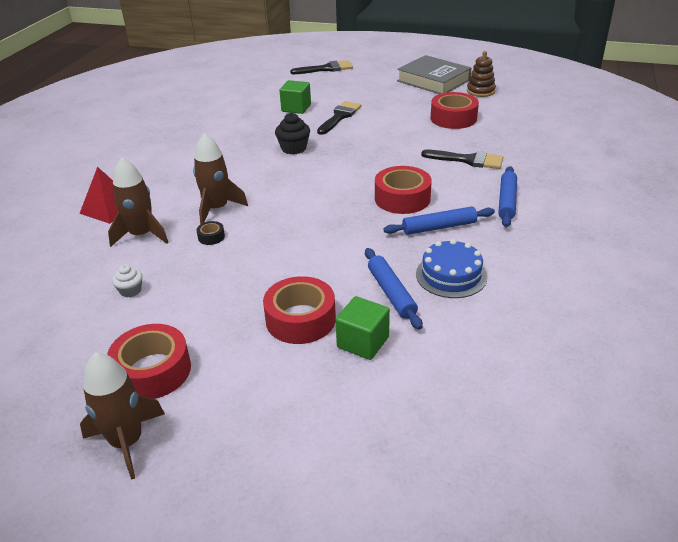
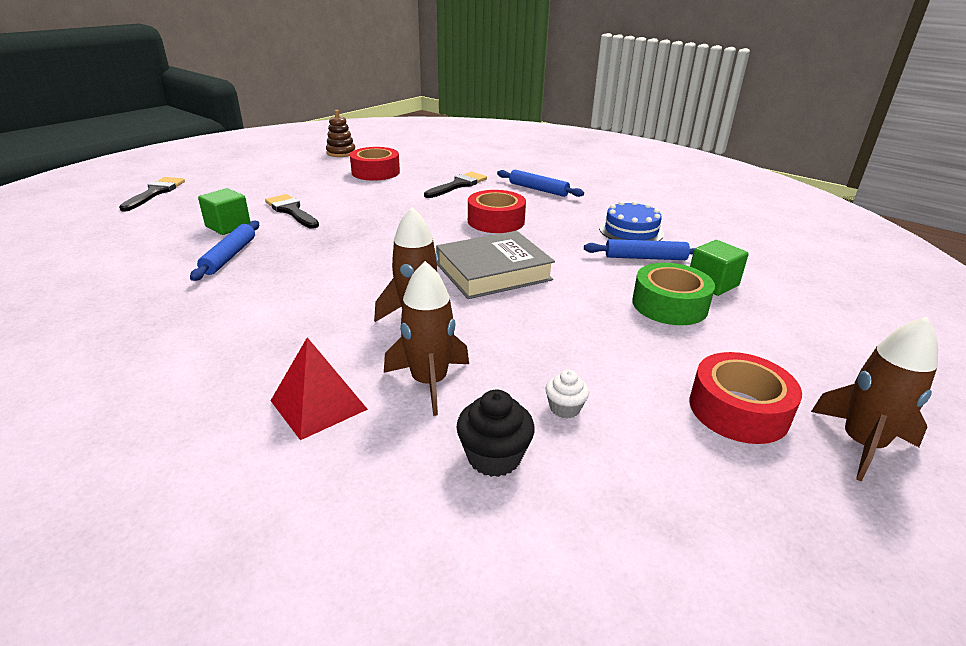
camera: 70 degrees left, 5 degrees down
black tape [196,221,225,245] -> none
red tape [263,276,336,344] -> green tape [632,263,715,325]
black cupcake [275,113,310,155] -> black cupcake moved to [456,390,535,477]
blue rolling pin [383,206,495,235] -> blue rolling pin moved to [190,220,259,281]
grey book [397,55,472,94] -> grey book moved to [436,231,555,299]

